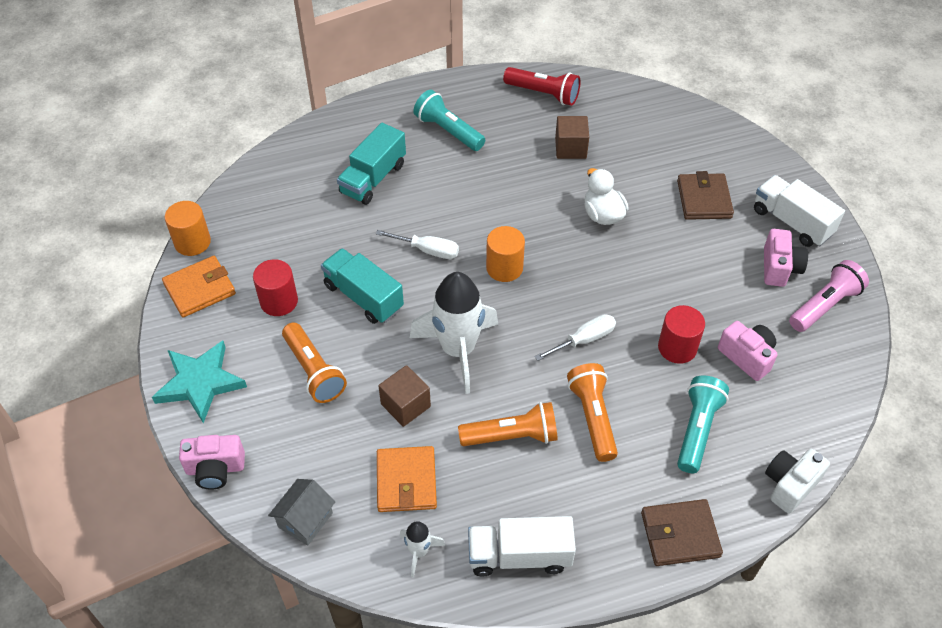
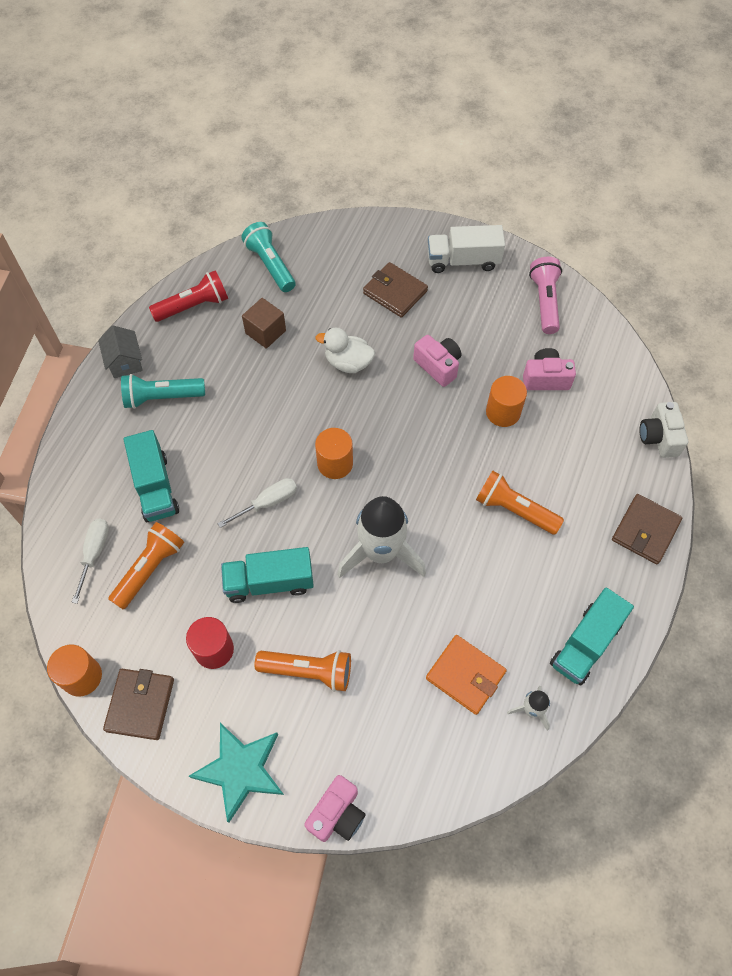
camera: 50 degrees left, 10 degrees up
orange wallet [162,256,236,317] -> brown wallet [103,669,174,740]
grey house [268,479,336,546] -> grey house moved to [98,325,143,378]
brown cube [378,365,431,427] -> none
orange flashlight [458,402,558,446] -> orange flashlight moved to [108,522,184,610]
white truck [468,516,576,576] -> turquoise truck [550,587,634,686]
white screwdriver [535,314,616,361] -> white screwdriver moved to [71,518,109,604]
red cylinder [658,305,705,364] -> orange cylinder [486,376,527,427]
turquoise flashlight [677,376,729,473] -> turquoise flashlight moved to [241,222,295,292]
pink camera [764,229,808,287] -> pink camera moved to [413,335,461,387]

